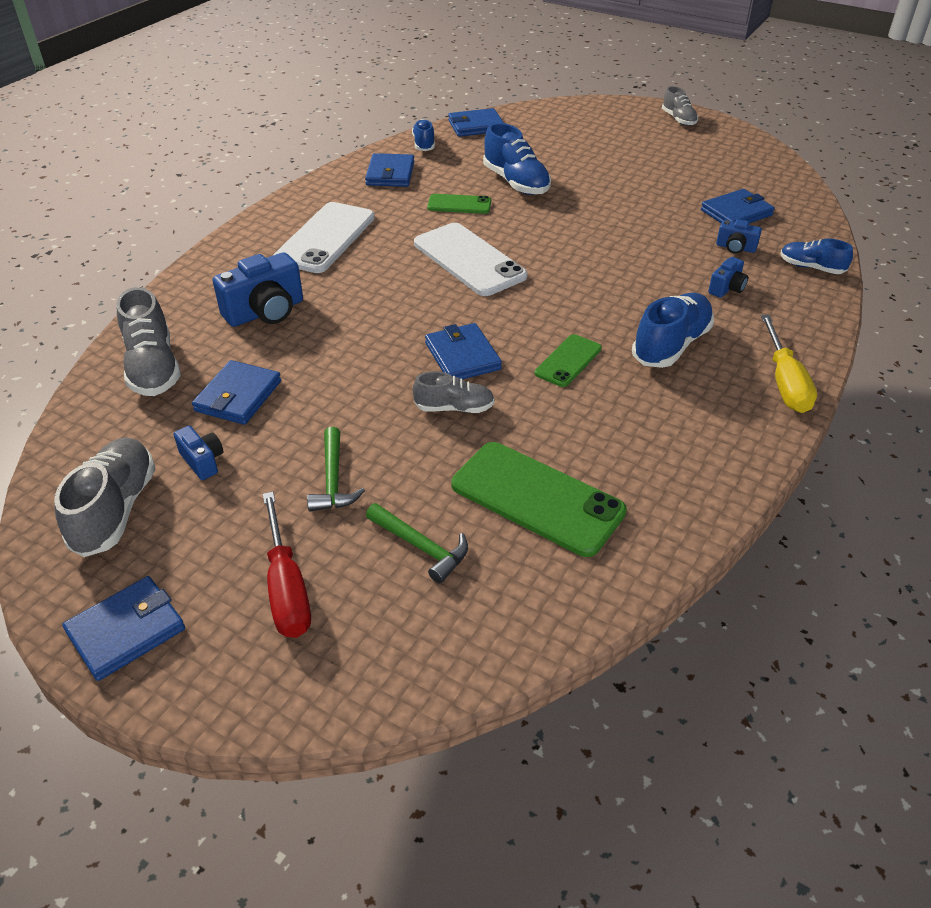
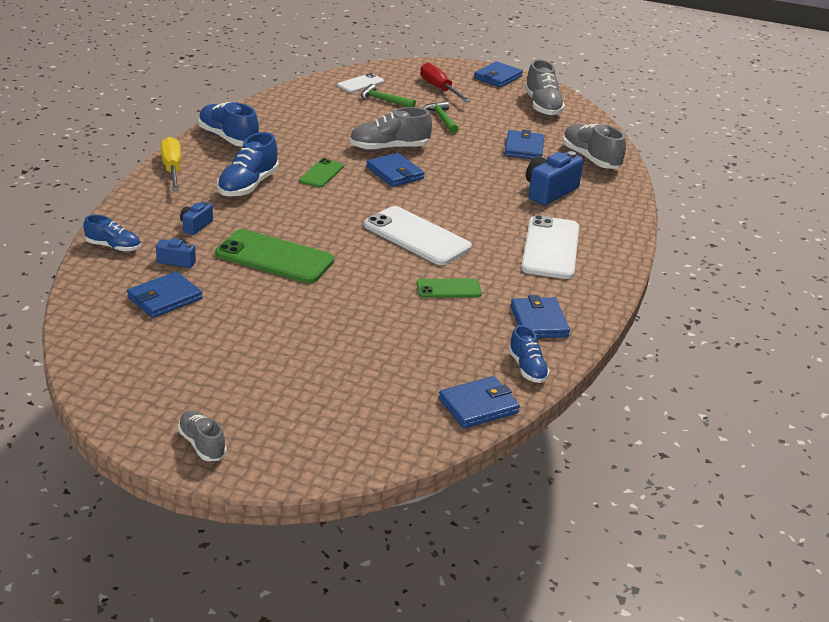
camera: 165 degrees right, 10 degrees down
blue camera [174,426,223,480] -> none
grey shoe [413,371,495,413] -> grey shoe [349,107,432,151], size x1.63
green phone [452,442,627,557] -> green phone moved to [215,229,334,283]
blue shoe [483,123,551,195] -> blue shoe moved to [198,102,259,147]
none -> white phone [337,73,384,93]

